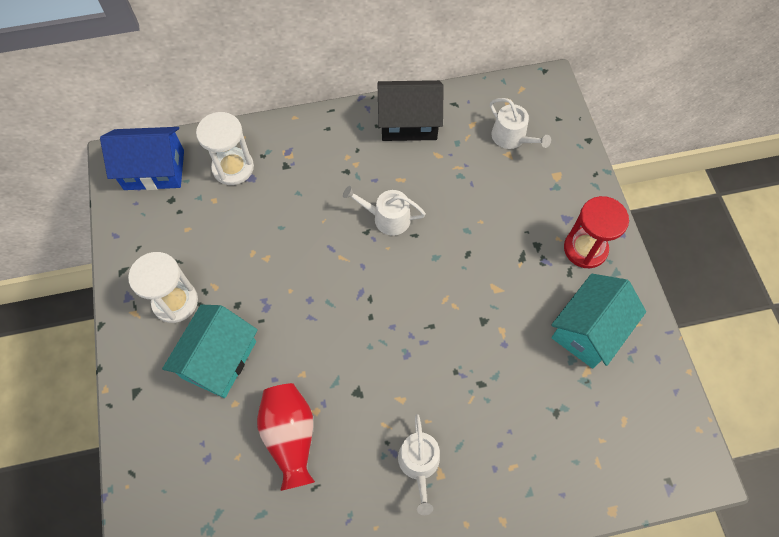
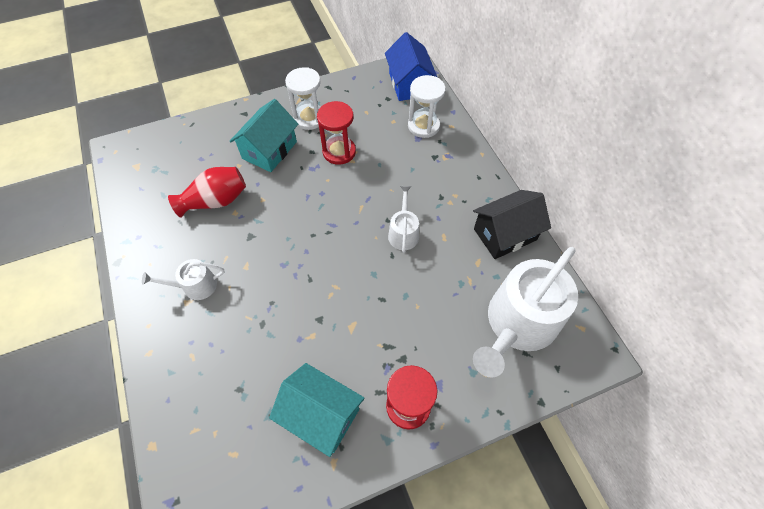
camera: 80 degrees right, 5 degrees down
turquoise house [162,304,258,398] -> turquoise house turned 75 degrees counterclockwise [230,99,298,172]
black house [378,80,444,141] -> black house turned 75 degrees clockwise [473,190,551,259]
white watering can [490,98,551,149] -> white watering can [473,247,578,377], size x2.12
none -> red hourglass [317,101,356,165]

